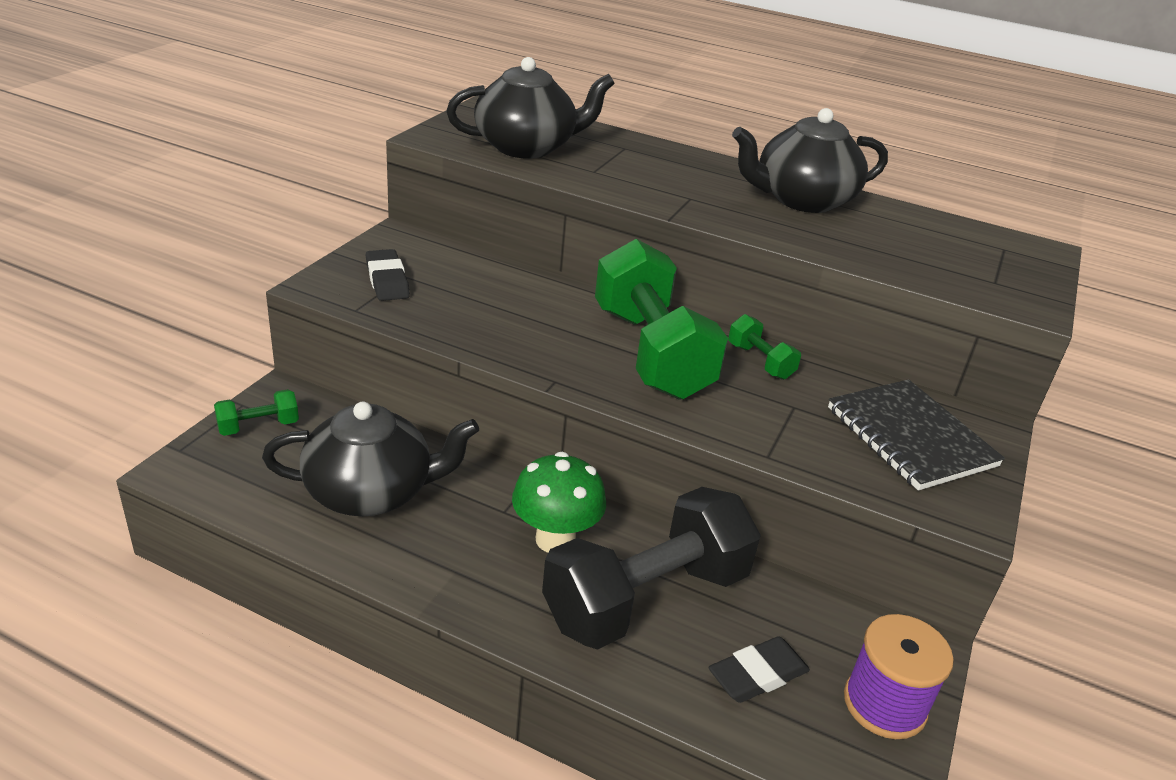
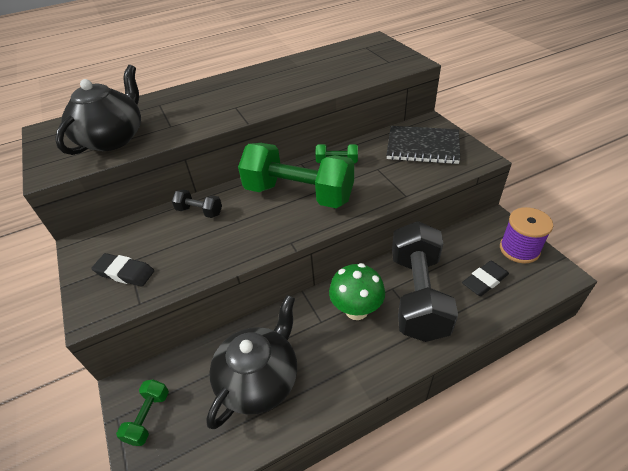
camera: 45 degrees left, 10 degrees up
black eraser [708,636,810,703] -> black eraser turned 45 degrees clockwise [462,261,509,296]
black teapot [732,108,888,213] -> none
none -> black dumbbell [172,189,222,218]

